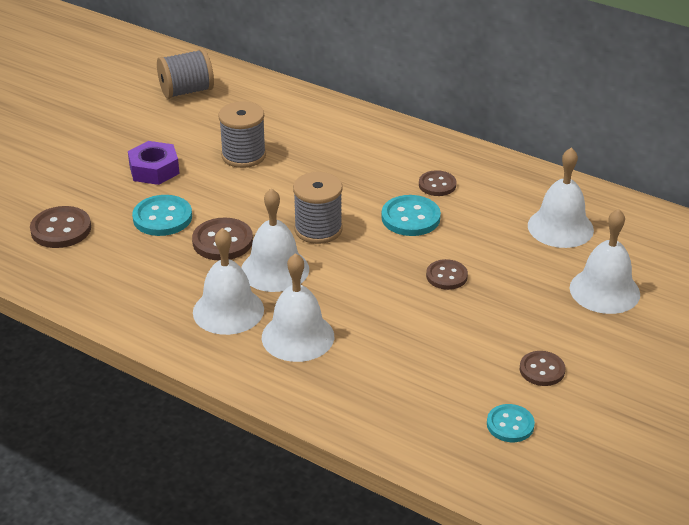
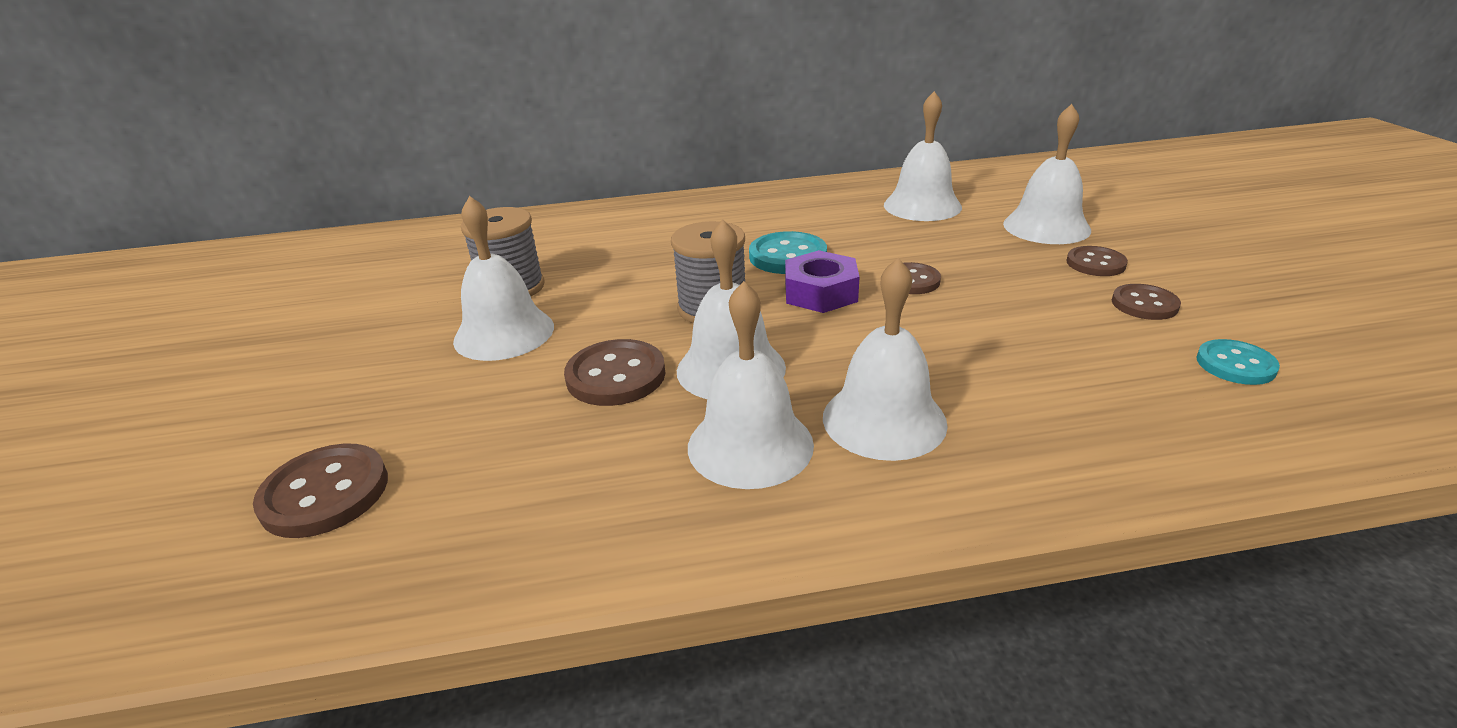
camera: 40 degrees left, 5 degrees down
purple nut [128,141,180,185] -> purple nut moved to [785,250,860,313]
turquoise button [132,195,192,236] -> none
grey spool [157,49,214,99] -> none
brown button [419,170,456,196] -> brown button moved to [1066,246,1128,276]
none -> white bell [453,196,554,361]

